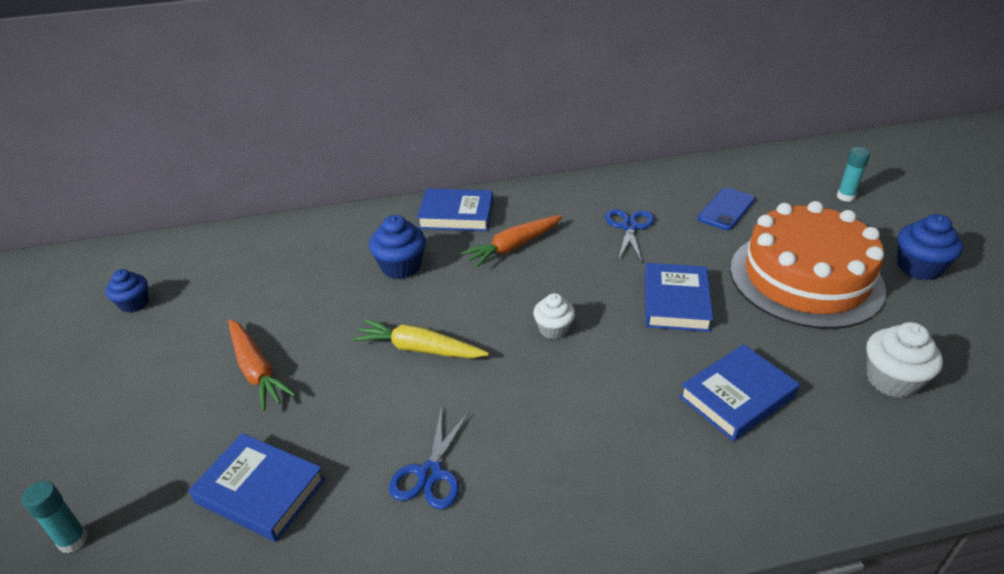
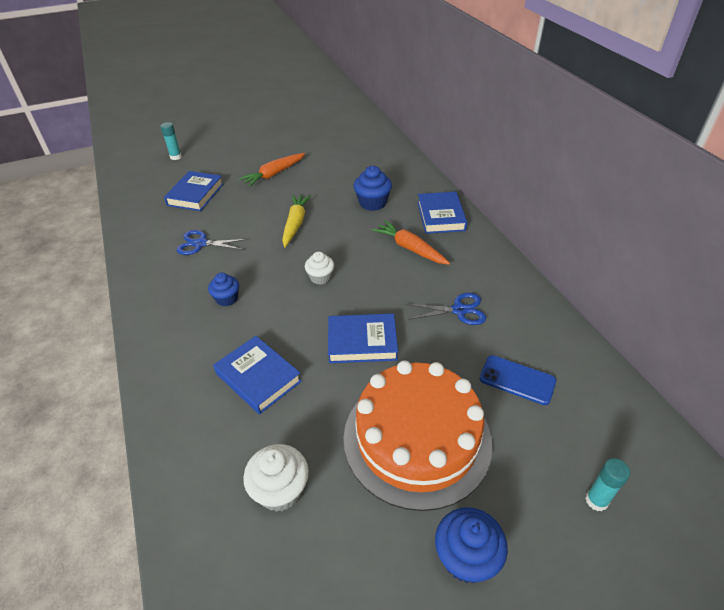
camera: 80 degrees right, 5 degrees up
blue cupcake [106,269,149,313] -> blue cupcake moved to [208,273,239,306]

